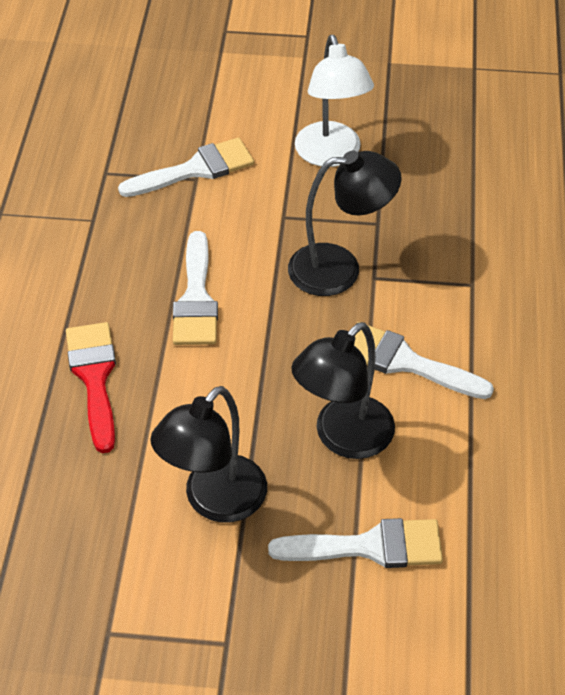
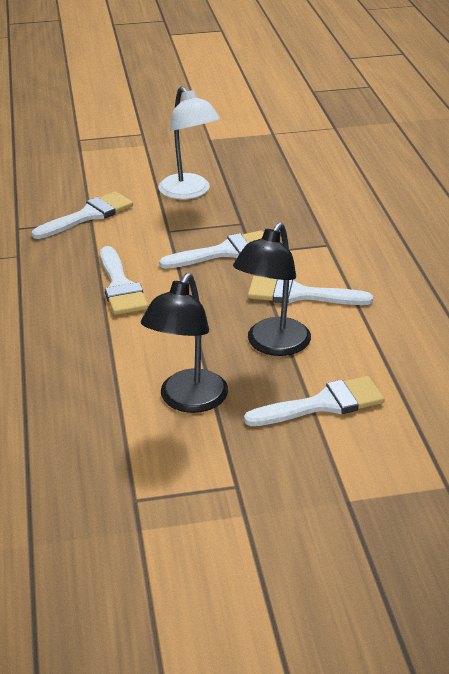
camera: 15 degrees left, 15 degrees down
red brush [66,322,116,453] -> none
black lamp [288,151,402,296] -> white brush [159,230,264,269]

